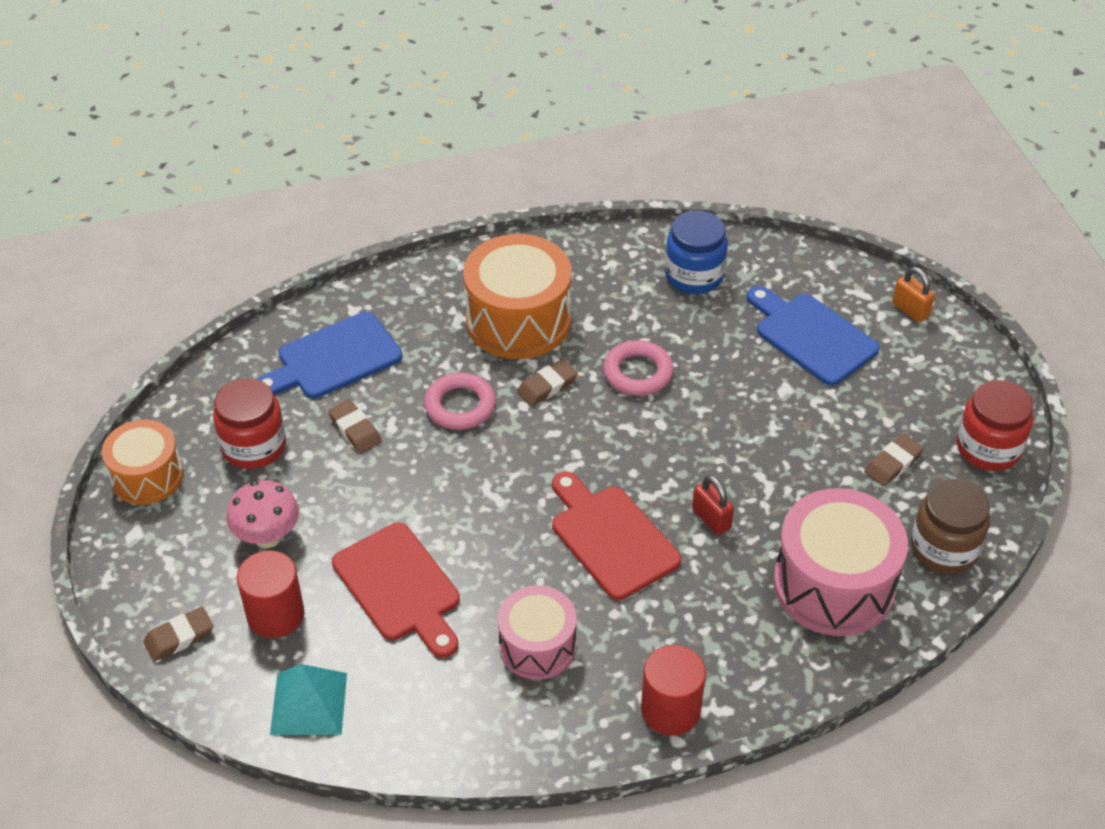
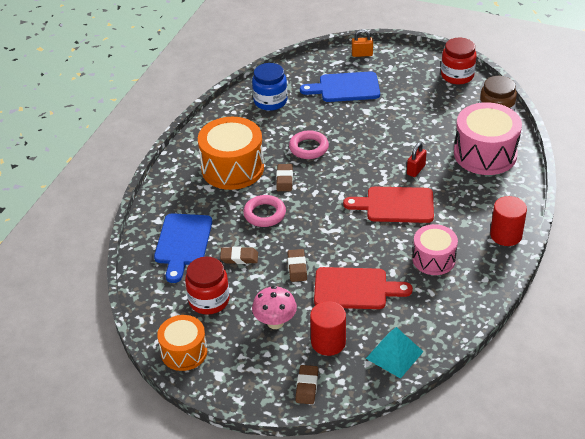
camera: 50 degrees left, 5 degrees down
red padlock [692,475,734,535] -> red padlock turned 60 degrees counterclockwise [407,142,427,177]
brown eraser [864,434,924,486] -> brown eraser moved to [287,249,307,282]

